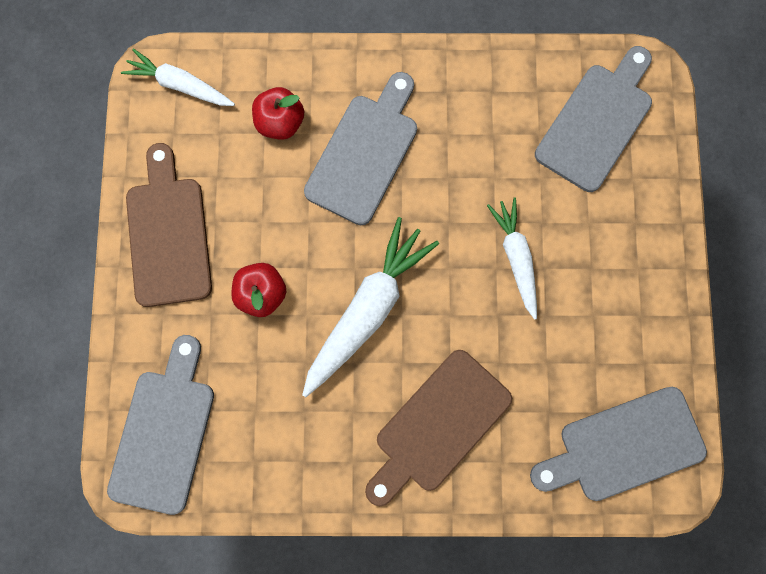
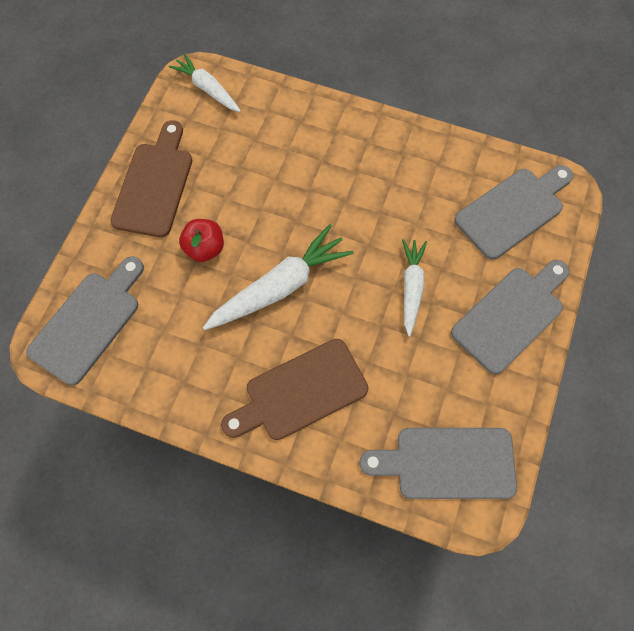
camera: 20 degrees right, 10 degrees down
red apple [252,87,304,140] -> none
grey cutting board [304,72,417,225] -> grey cutting board moved to [451,260,569,374]

